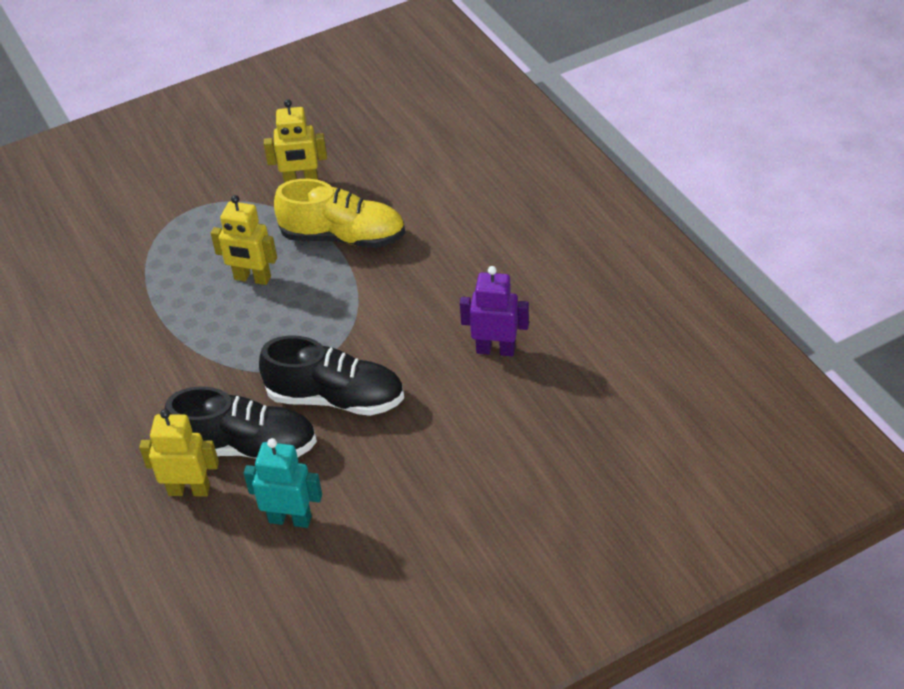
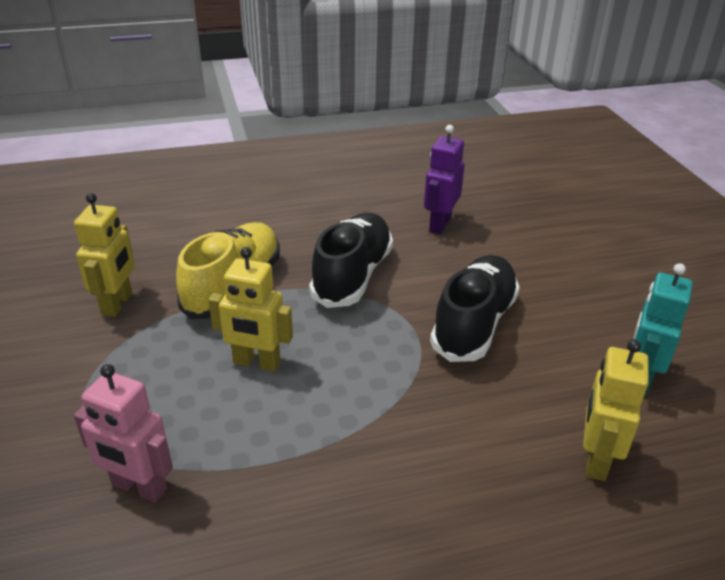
camera: 80 degrees left, 10 degrees down
black shoe [165,386,317,459] -> black shoe moved to [309,213,393,308]
yellow robot [211,195,277,285] -> yellow robot turned 75 degrees clockwise [208,247,293,372]
none -> pink robot [74,364,173,503]

